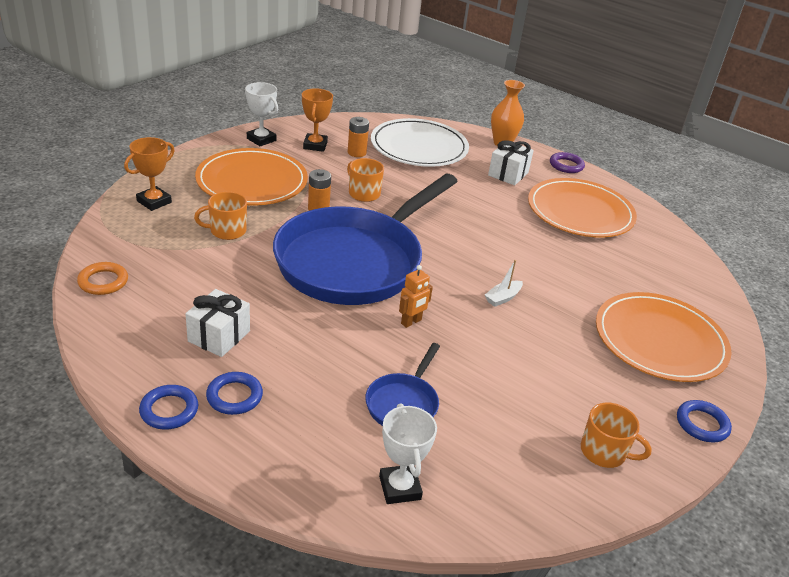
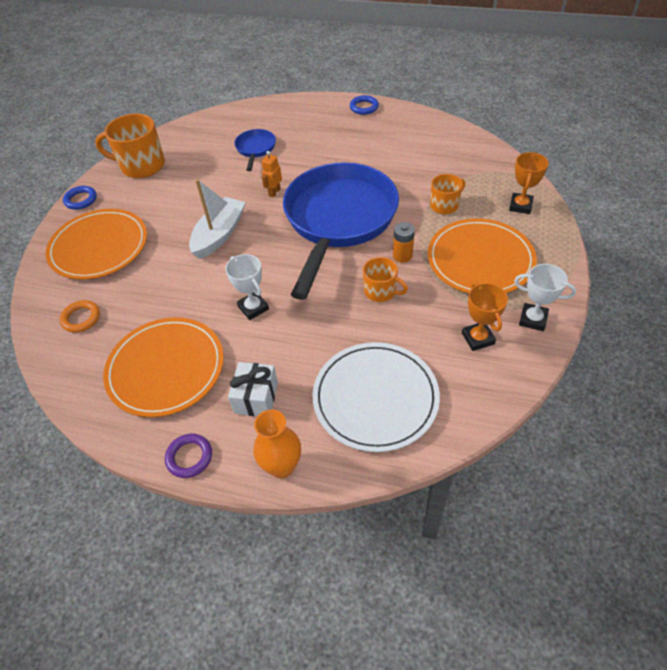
camera: 165 degrees right, 15 degrees up
orange ring [77,262,128,295] -> orange ring moved to [60,300,100,333]
white gift [185,289,250,357] -> none
blue ring [206,372,263,415] -> none
orange battery [348,117,369,157] -> none
white trophy [379,403,437,504] -> white trophy moved to [225,254,269,320]
white boat [485,260,523,307] -> white boat [189,179,246,259], size x2.15
orange mug [581,403,652,468] -> orange mug [95,114,165,178], size x1.73

